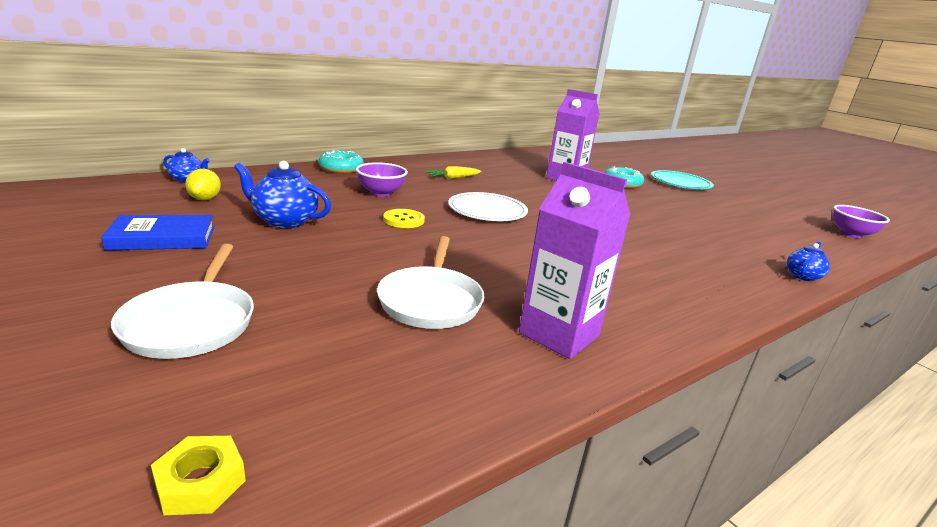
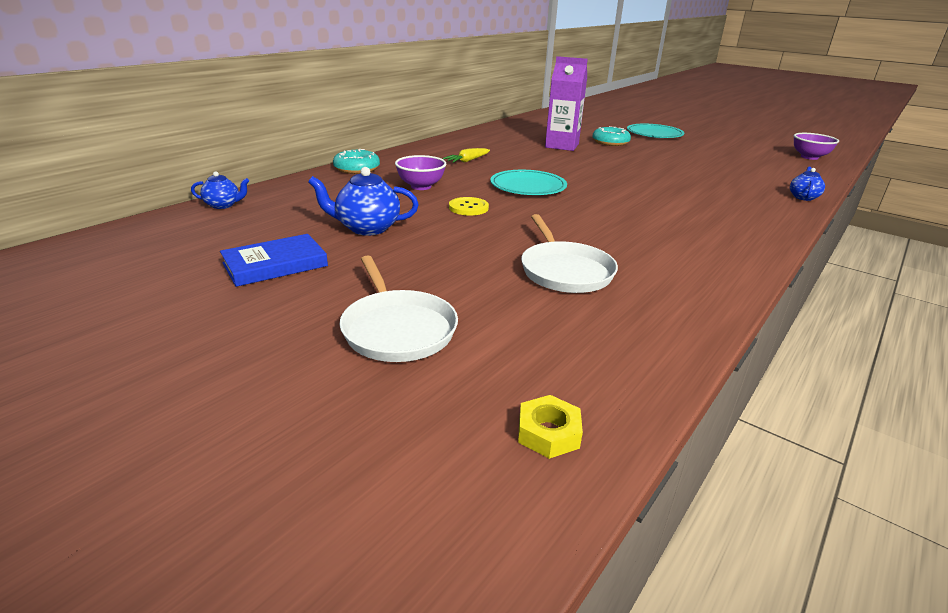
camera: 15 degrees left, 5 degrees up
yellow lemon [185,169,221,200] -> none
white plate [448,192,528,221] -> turquoise plate [490,170,567,195]
purple carton [519,162,630,359] -> none

